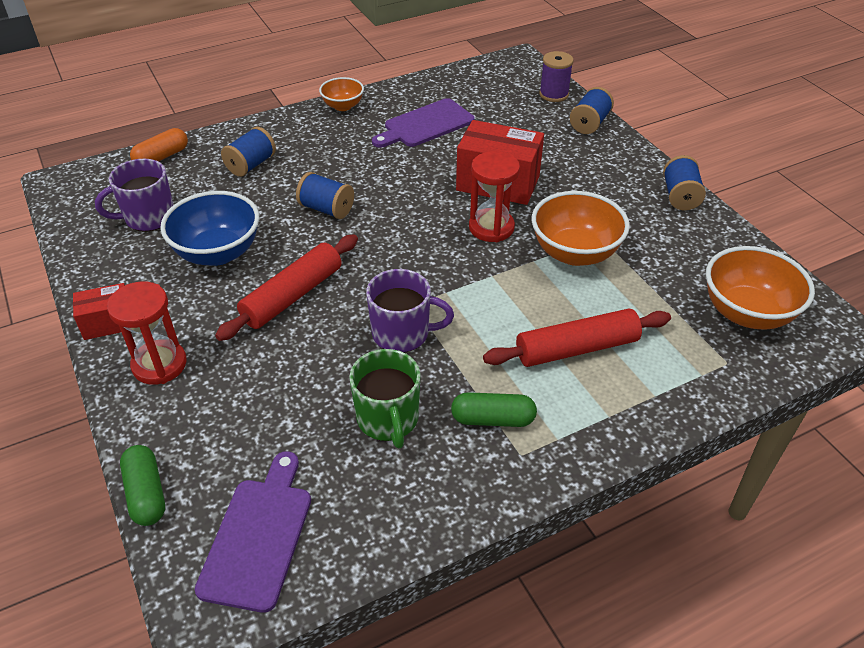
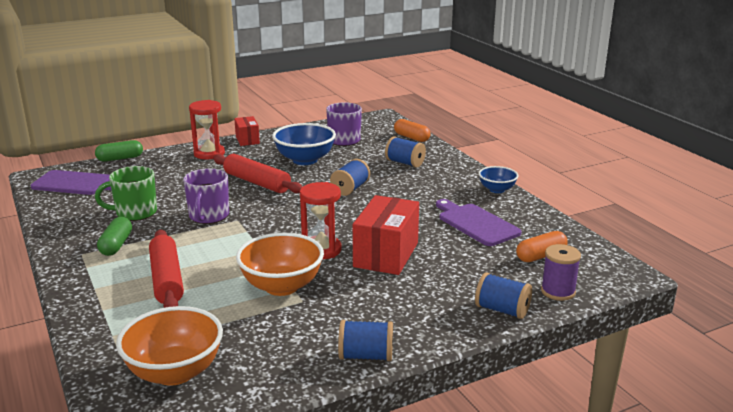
camera: 90 degrees right, 20 degrees down
orange bowl [319,77,364,111] -> blue bowl [479,166,518,193]
none -> orange capsule [516,231,568,262]

